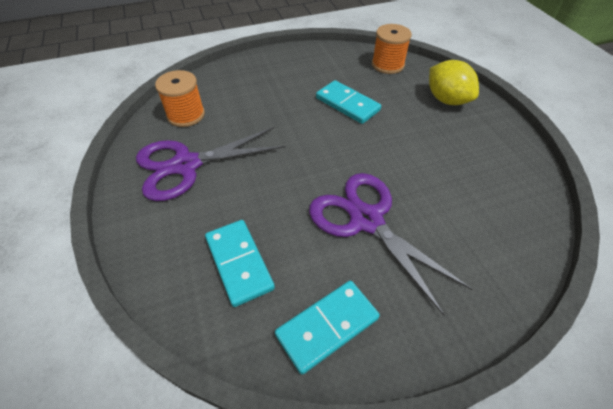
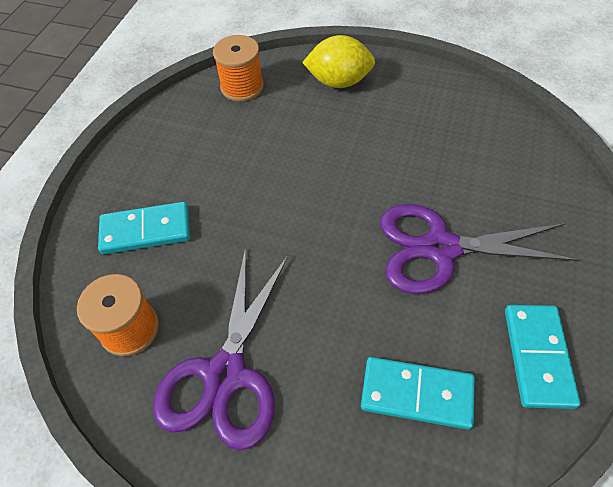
camera: 50 degrees left, 5 degrees up
turquoise domino [316,80,381,124] -> turquoise domino moved to [98,202,190,254]

